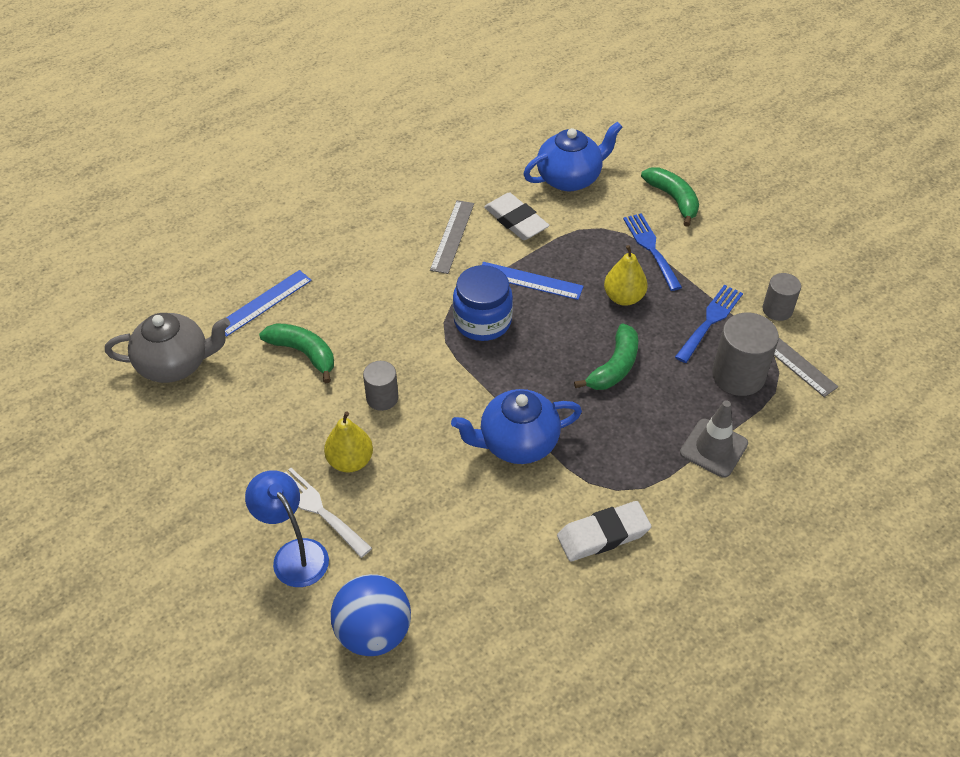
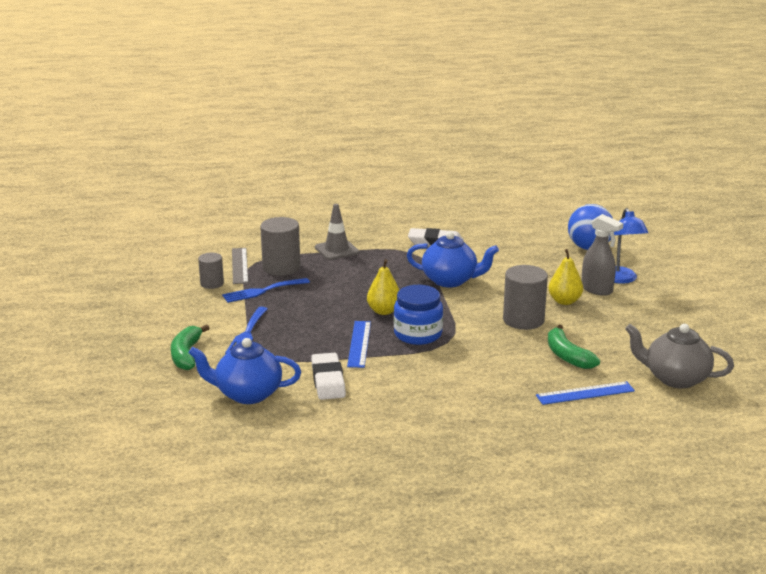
camera: 150 degrees left, 25 degrees down
white fork [284,468,372,558] -> grey spray bottle [582,214,623,296]
grey cylinder [363,361,399,411] -> grey cylinder [503,265,548,330], size x1.67
grey ruler [430,200,474,274] -> none
blue ruler [482,262,584,300] -> blue ruler turned 45 degrees clockwise [347,321,371,368]
green banana [574,323,638,390] -> none
yellow pear [604,245,648,306] -> yellow pear moved to [367,259,399,315]

